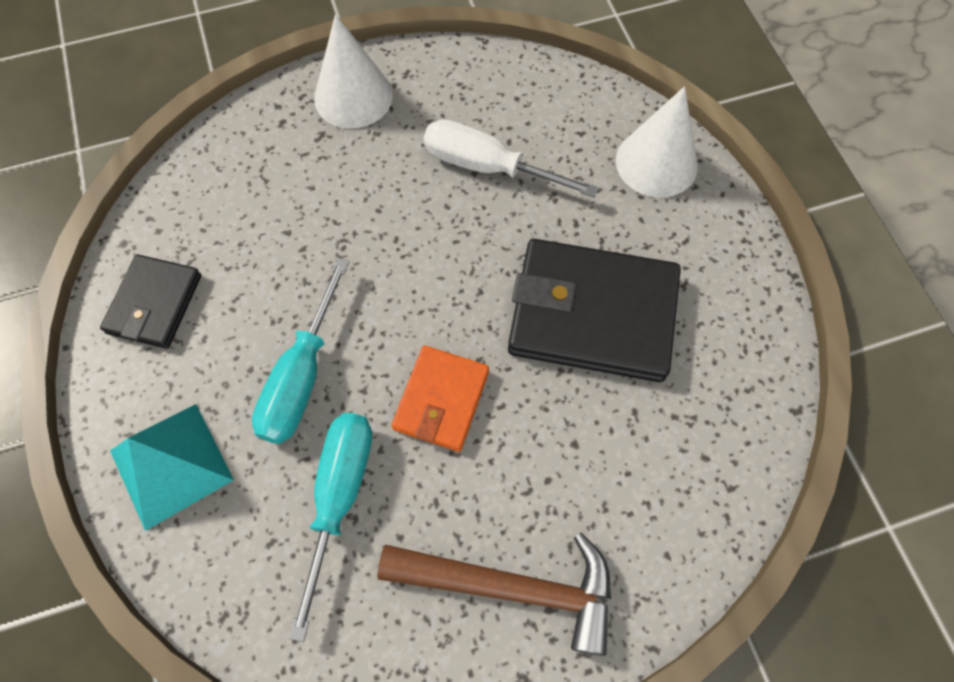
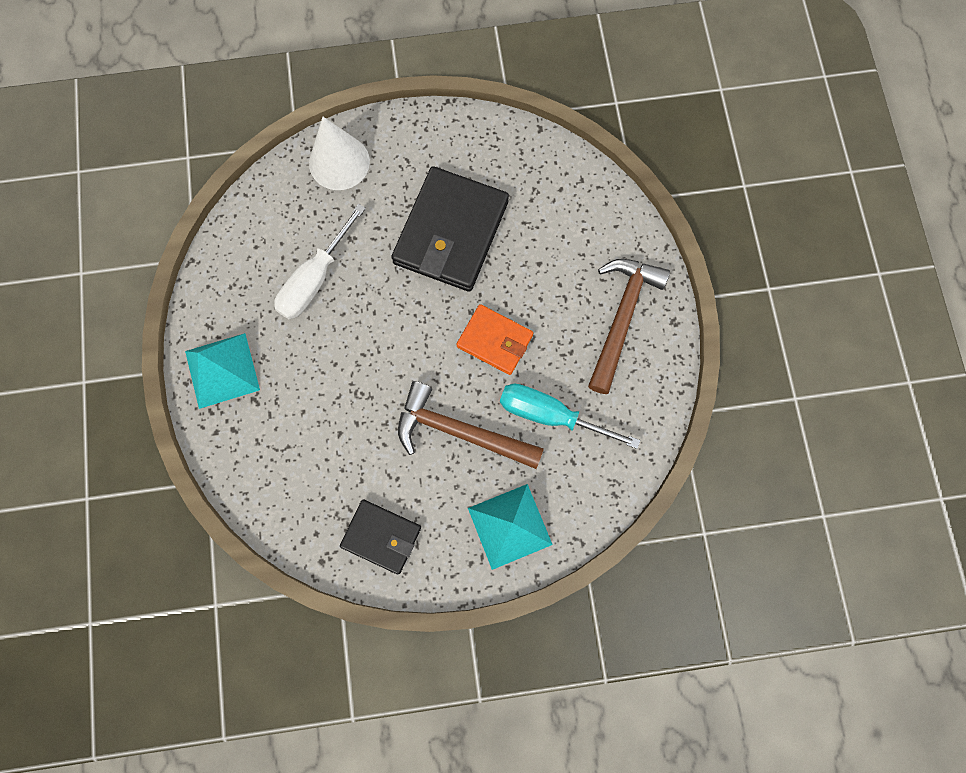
camera: 80 degrees left, 10 degrees up
turquoise screwdriver [252,258,349,444] -> brown hammer [398,381,544,469]
white cone [314,14,393,128] -> turquoise pyramid [185,333,260,409]

